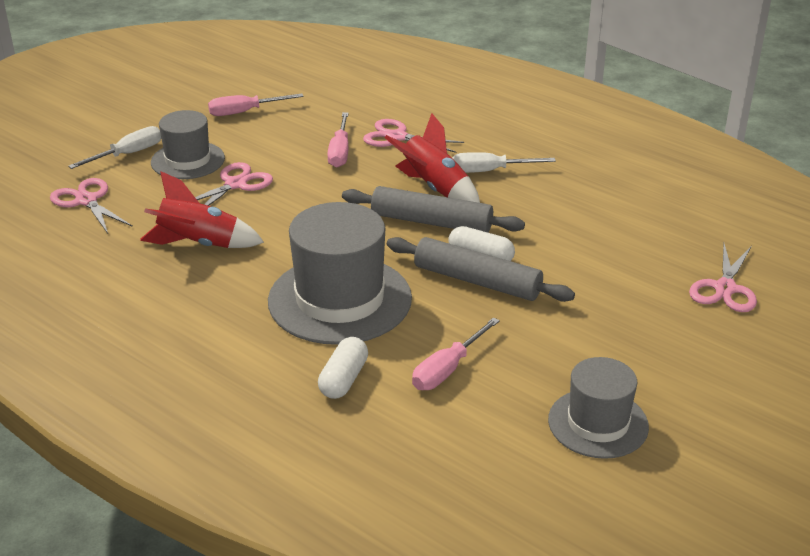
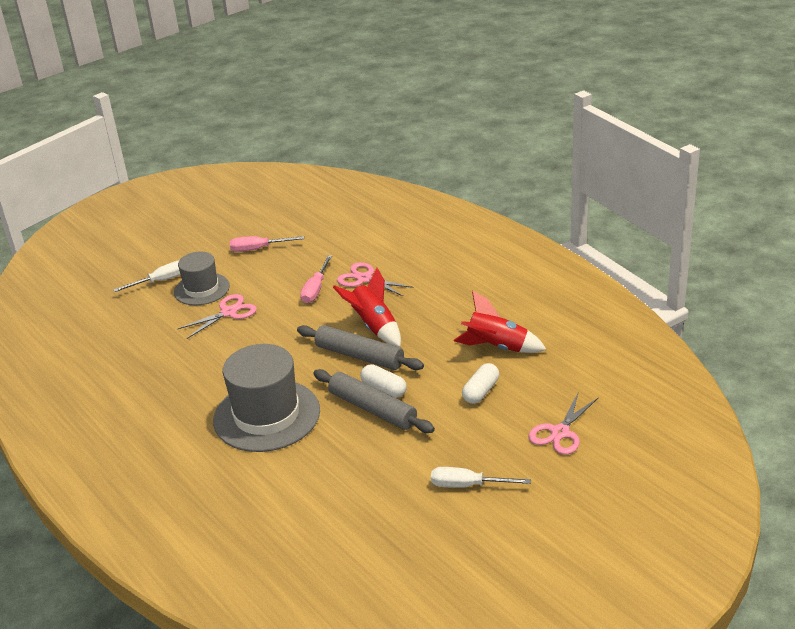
camera: 15 degrees right, 0 degrees up
pink scissors [50,178,133,234] -> none
red rocket [140,171,264,248] -> red rocket moved to [454,291,547,353]
white capsule [318,337,368,399] -> white capsule moved to [462,363,499,404]
pink screwdriver [412,317,500,390] -> none
white screwdriver [452,152,556,173] -> white screwdriver moved to [431,467,531,488]
grey hat [548,357,649,459] -> none

